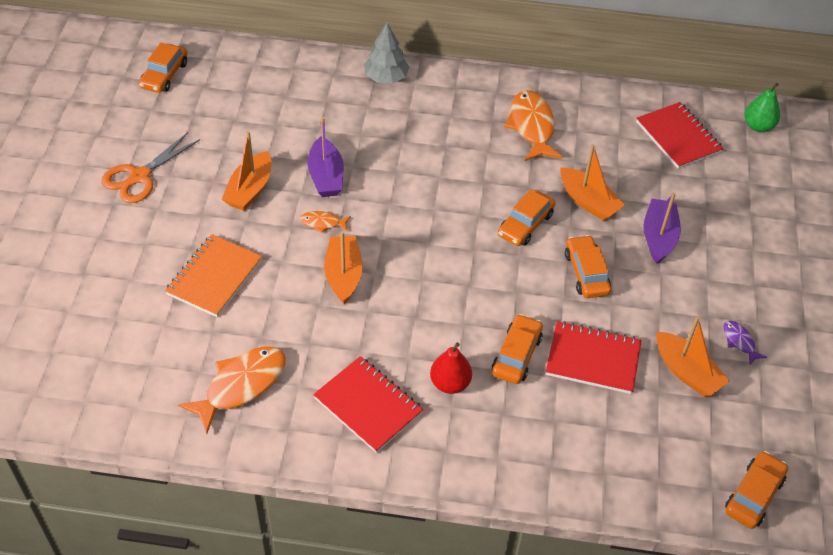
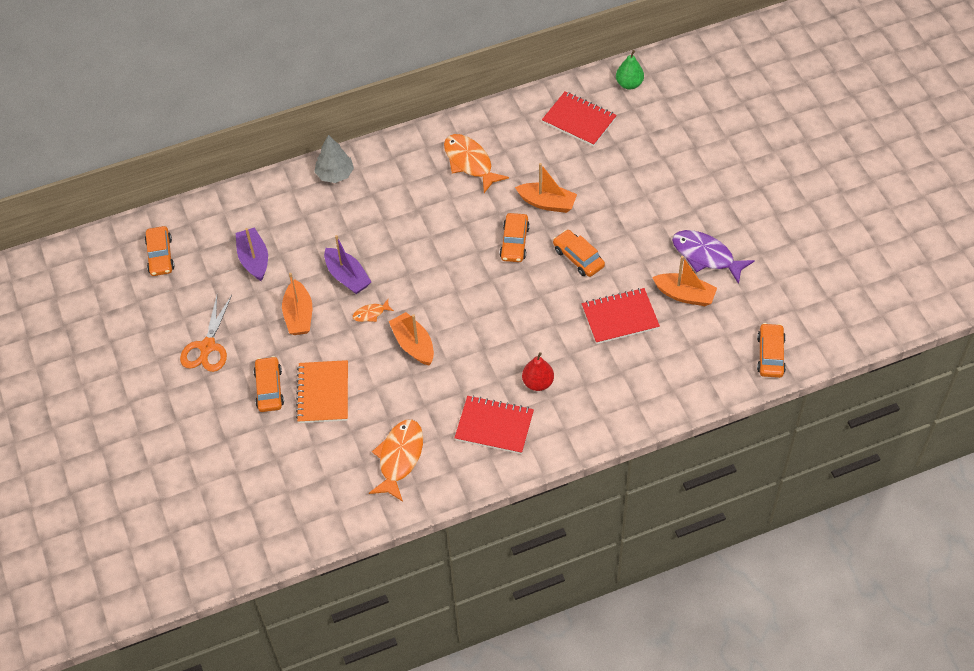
camera: 25 degrees left, 5 degrees up
orange car [492,314,543,384] -> orange car moved to [253,356,284,412]
purple boat [643,192,681,264] -> purple boat moved to [236,227,268,281]
purple fish [723,321,767,365] -> purple fish [672,230,755,284], size x2.07

